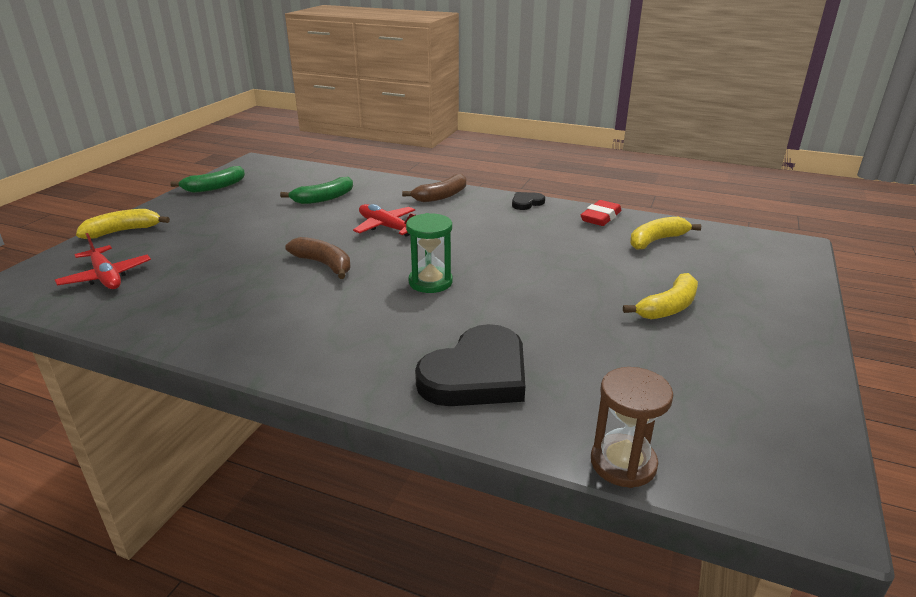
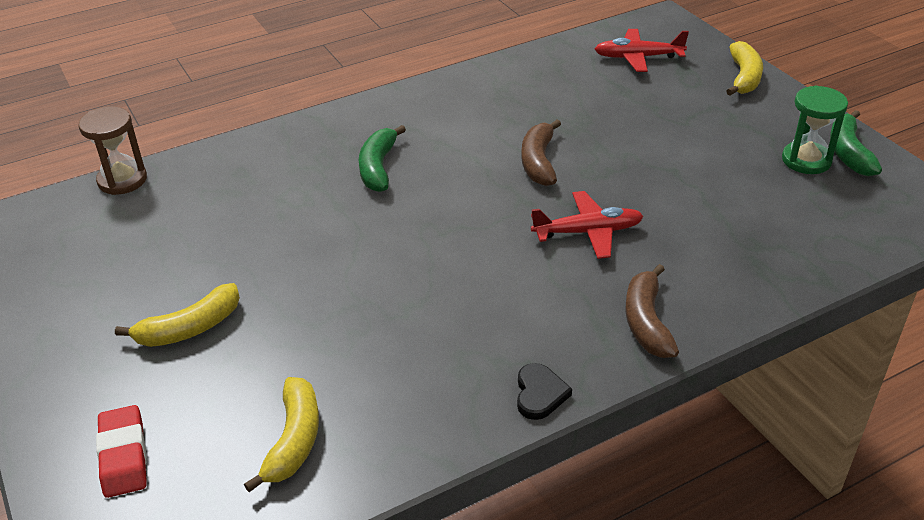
camera: 130 degrees right, 10 degrees up
green banana [280,177,353,204] -> green banana moved to [359,125,406,192]
brown banana [285,237,351,279] -> brown banana turned 105 degrees clockwise [521,120,561,186]
green hourglass [406,213,453,293] -> green hourglass moved to [782,85,848,174]
black heart [415,324,525,406] -> none
red eraser [581,200,621,226] -> red eraser moved to [96,405,147,498]
yellow banana [623,273,698,320] -> yellow banana turned 120 degrees counterclockwise [115,283,240,347]

